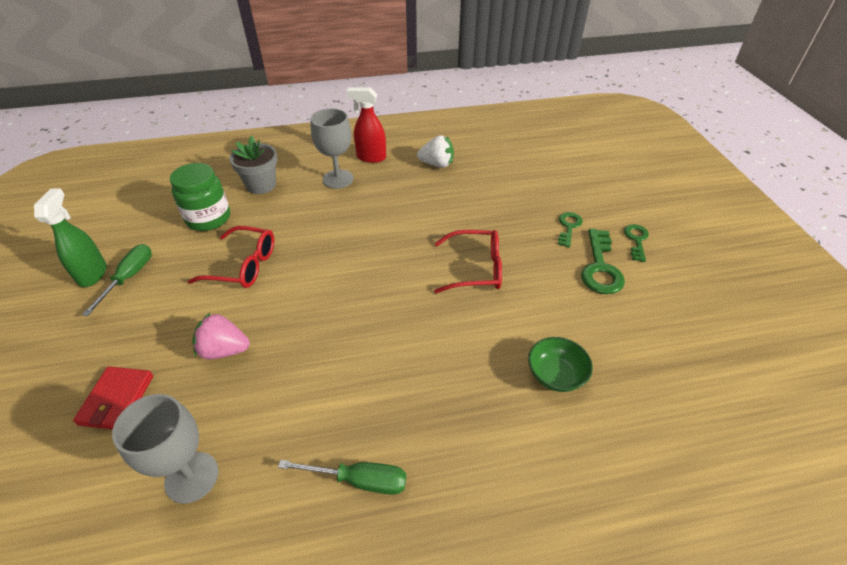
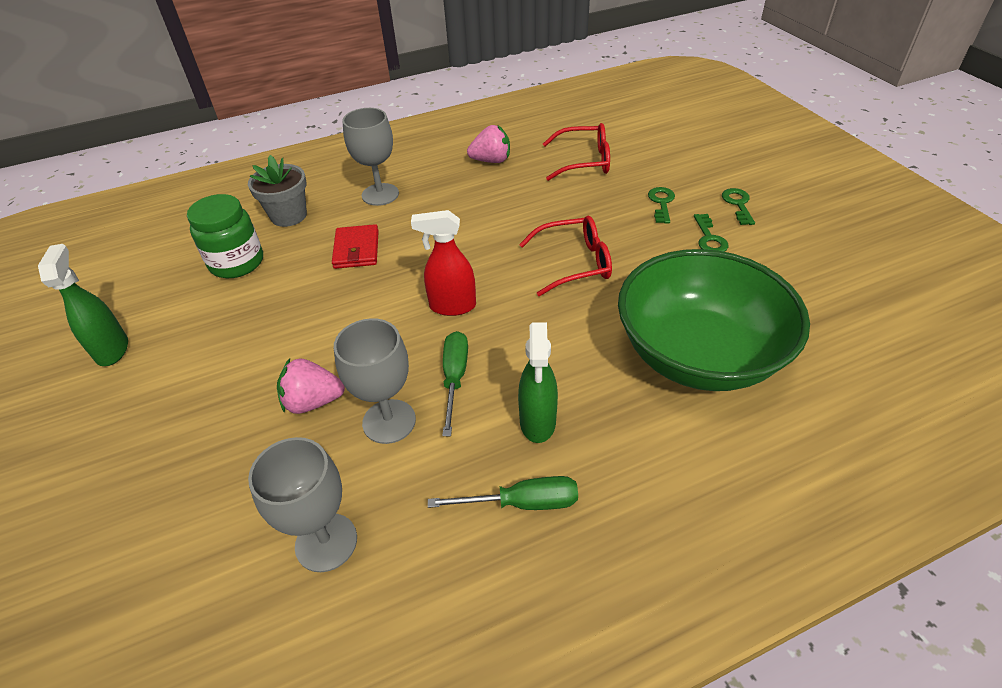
camera: 10 degrees left, 0 degrees up
red wallet [73,366,153,429] -> red wallet moved to [332,224,379,269]
green screwdriver [82,244,152,316] -> green screwdriver moved to [442,331,468,436]
red glasses [188,226,274,288] -> red glasses moved to [543,123,610,181]
red spray bottle [346,87,386,163] -> red spray bottle moved to [411,210,476,316]
white strawberry [417,135,454,168] -> pink strawberry [467,125,510,163]
green bowl [528,337,593,392] -> green bowl [618,249,810,391], size x2.49
green key [581,229,625,294] -> green key [694,214,728,252], size x0.62
none -> grey goblet [334,318,416,444]
none -> green spray bottle [518,322,558,443]

